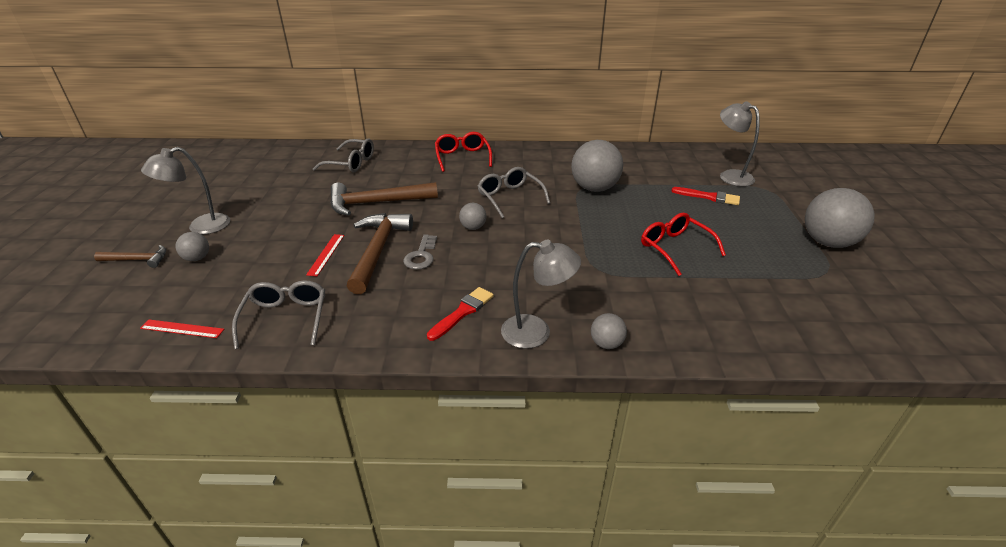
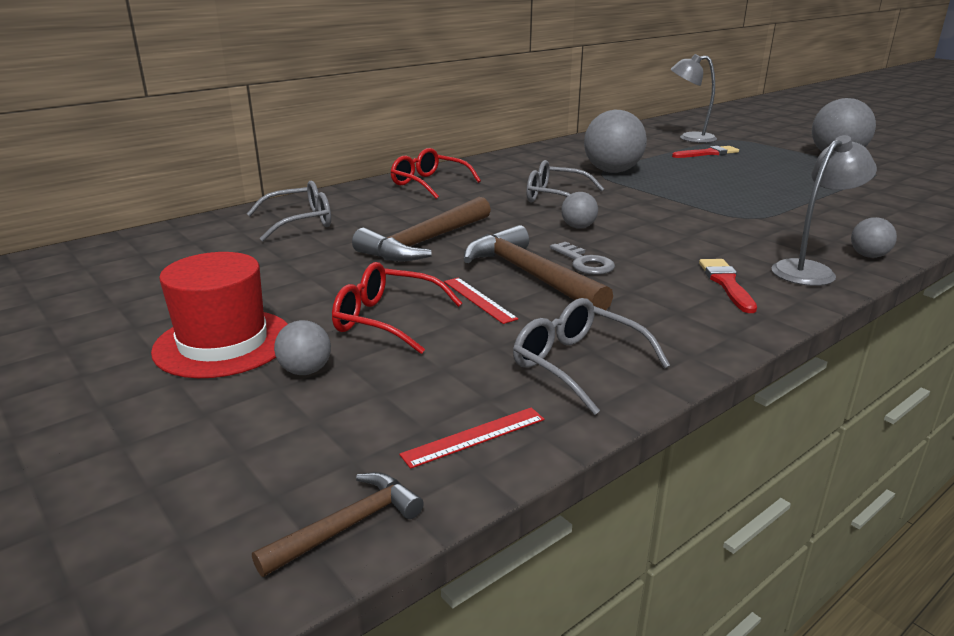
camera: 40 degrees left, 10 degrees down
brown hammer [94,245,166,268] -> brown hammer moved to [252,472,424,577]
grey lamp [141,147,230,234] -> red hat [151,252,288,378]
red glasses [641,213,726,276] -> red glasses moved to [332,262,462,354]

